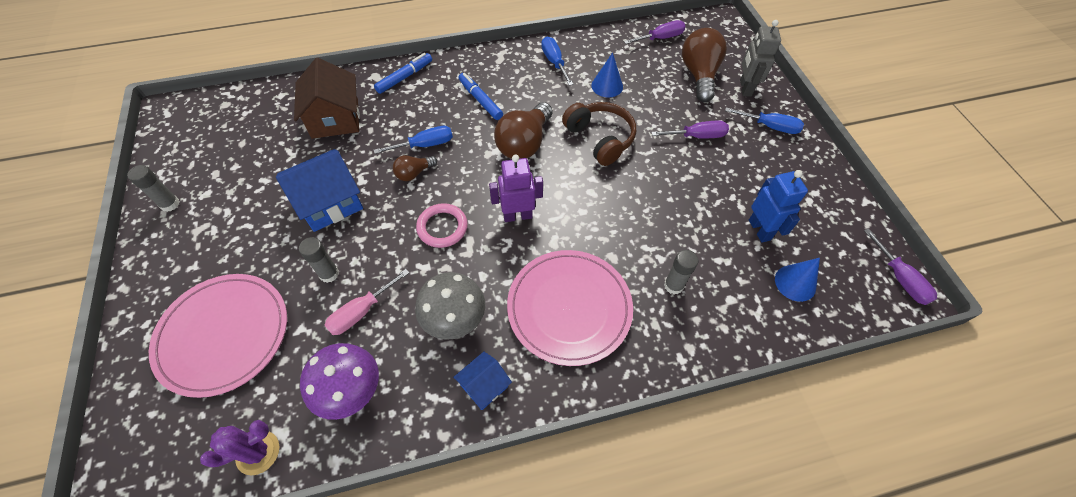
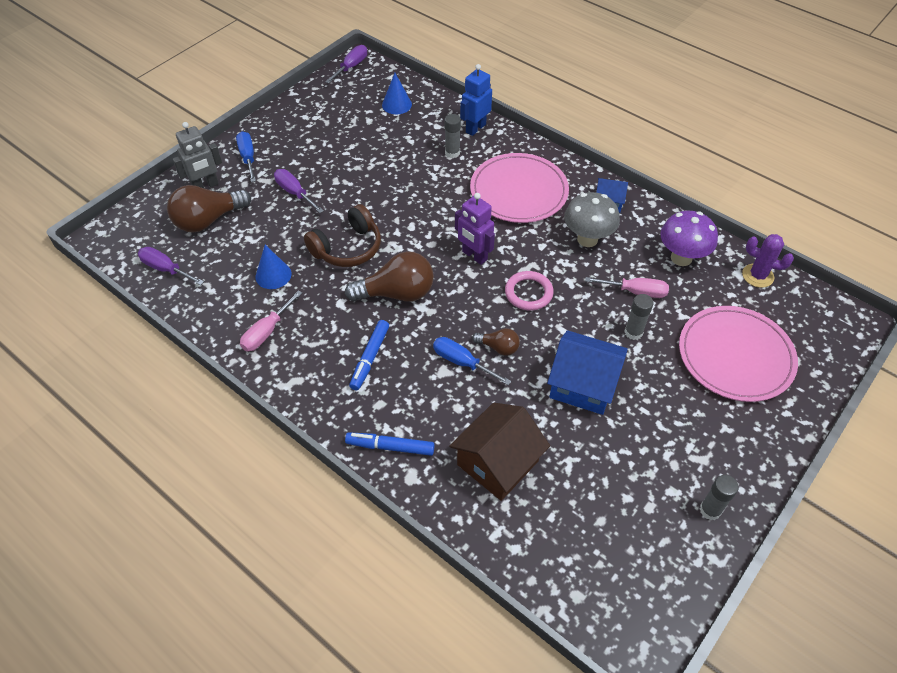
camera: 125 degrees left, 5 degrees down
blue screwdriver [541,37,574,86] -> pink screwdriver [240,290,302,351]
brown headphones [562,102,636,166] -> brown headphones turned 150 degrees counterclockwise [304,204,381,267]
blue robot [749,170,808,243] -> blue robot moved to [460,64,492,136]

